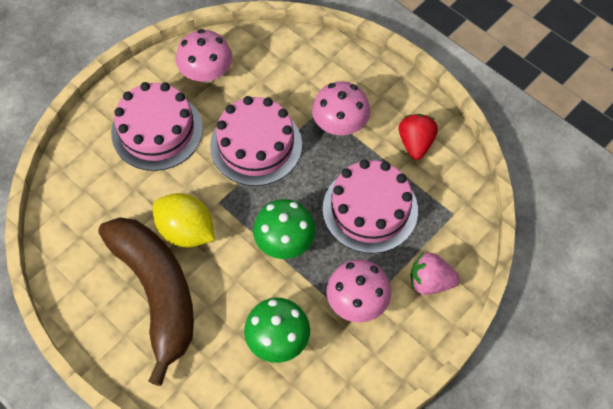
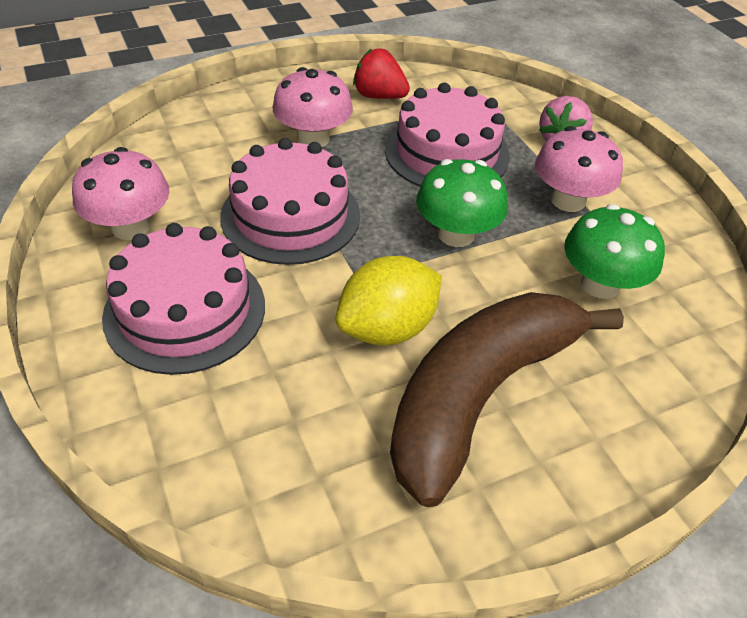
camera: 70 degrees left, 15 degrees down
brown banana [98,217,194,386] -> brown banana turned 45 degrees counterclockwise [390,292,624,507]

